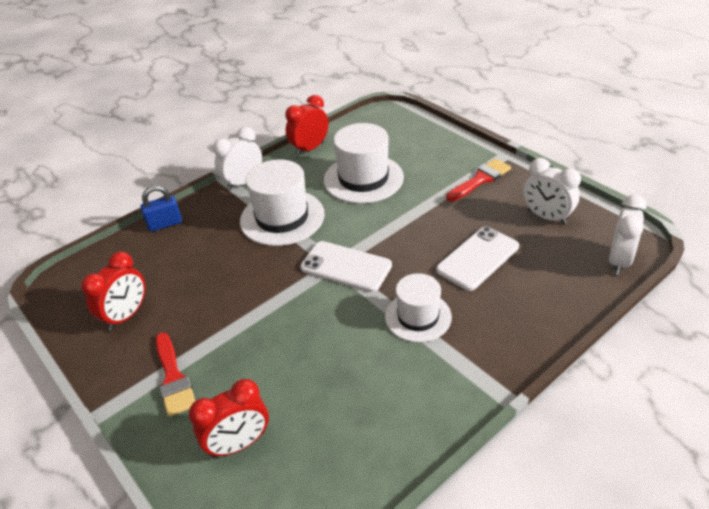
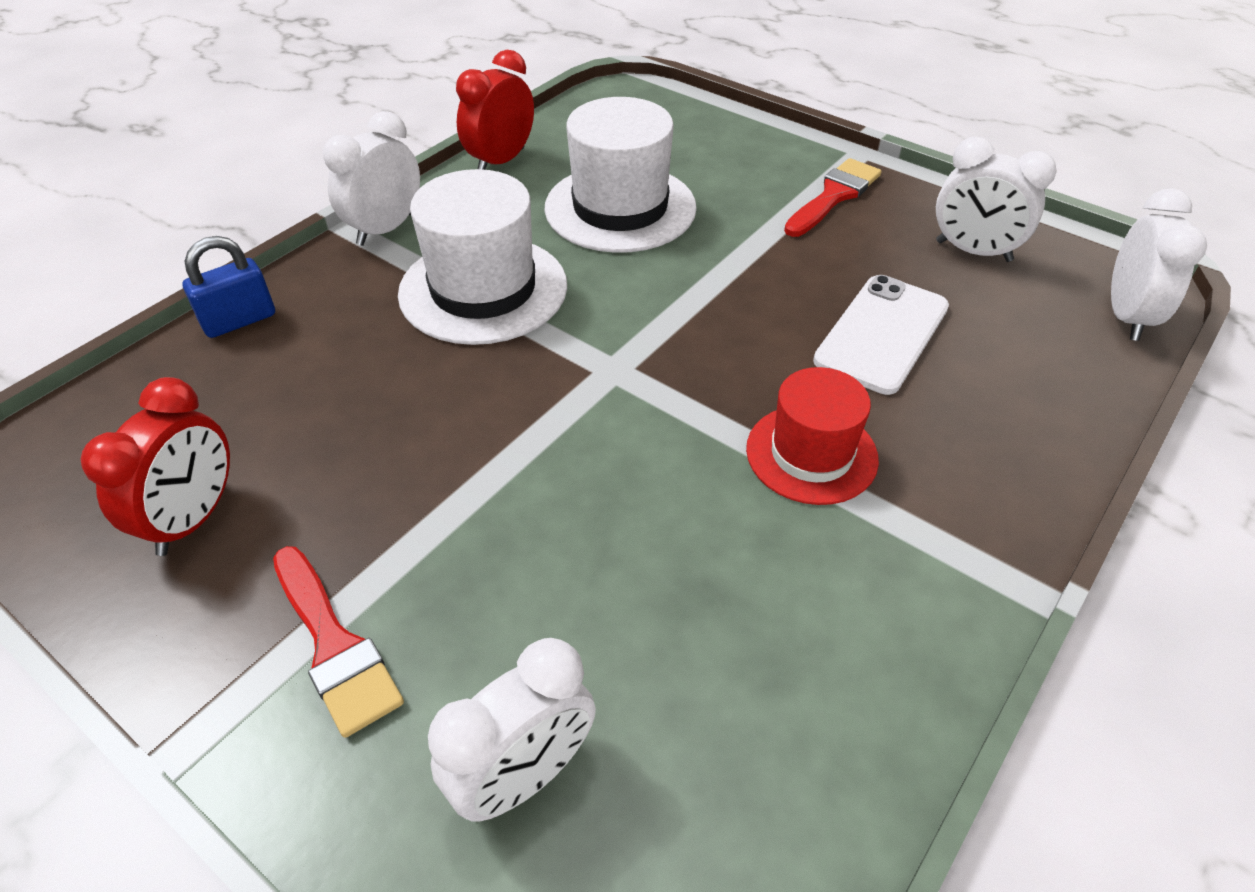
camera: 15 degrees left, 5 degrees up
red clock [189,379,269,458] -> white clock [428,638,596,821]
white phone [300,241,392,292] -> none
white hat [385,273,452,342] -> red hat [746,367,879,505]

